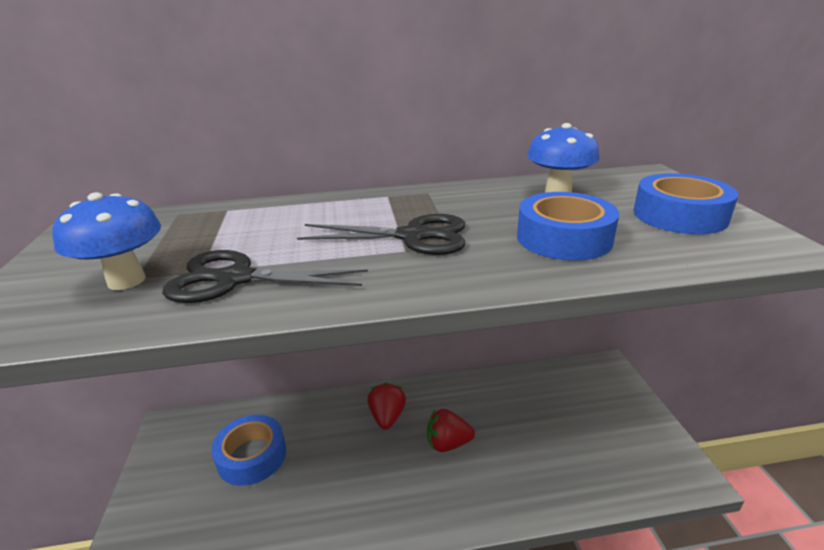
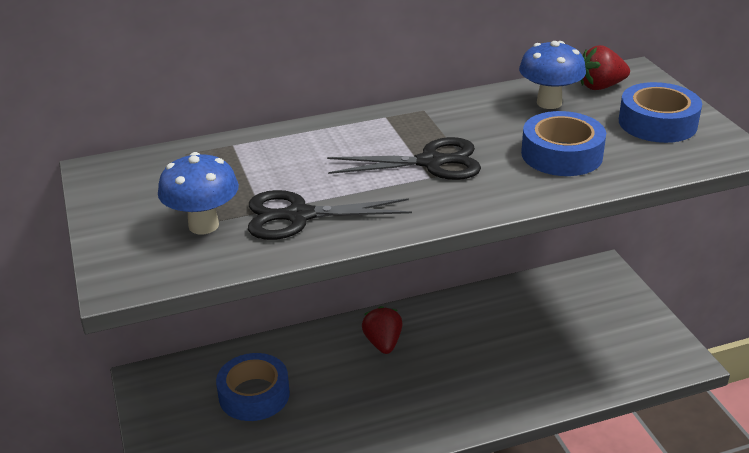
camera: 10 degrees left, 5 degrees up
red strawberry [427,409,475,452] -> red strawberry moved to [581,45,630,90]

